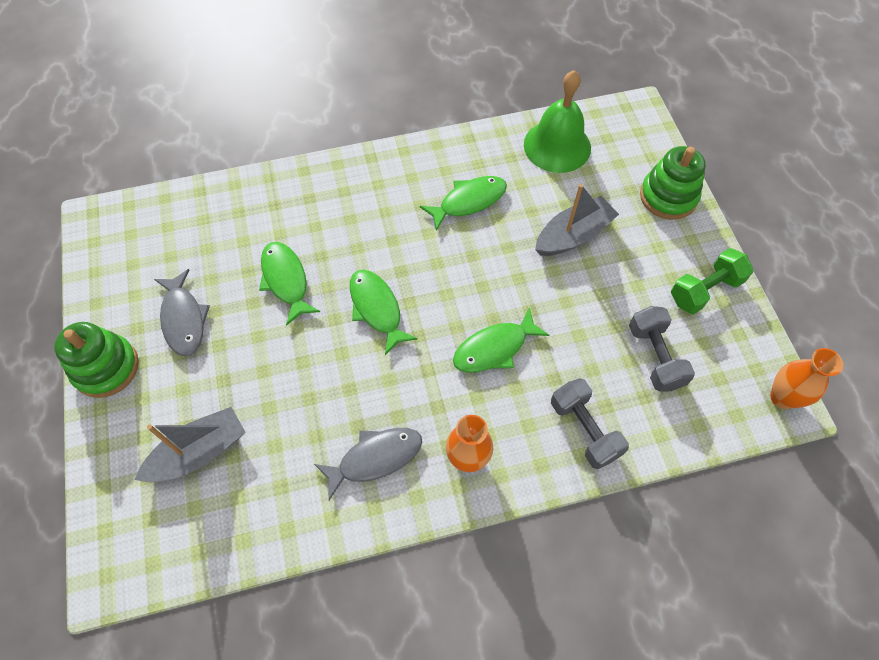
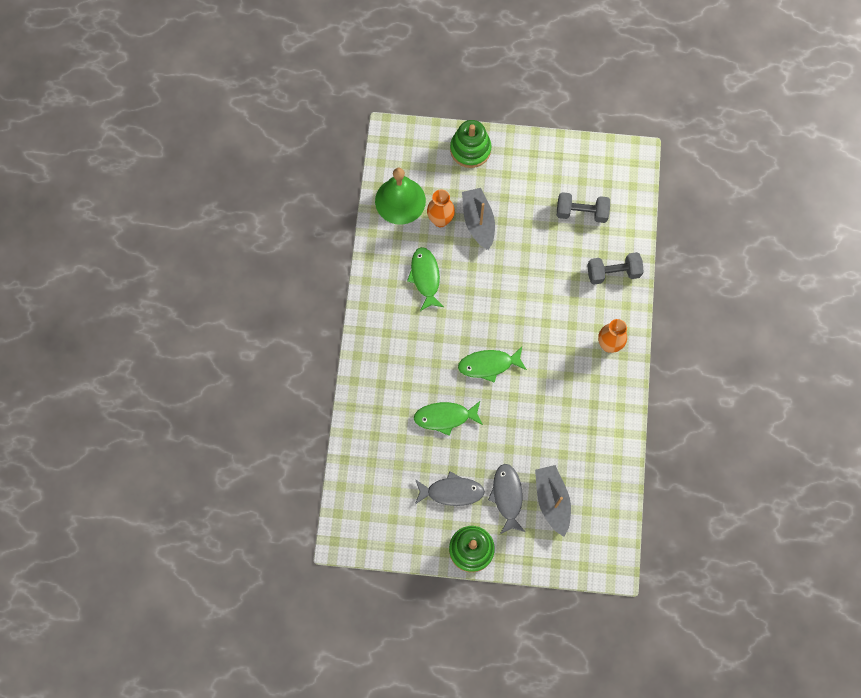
camera: 70 degrees left, 10 degrees up
grey fish [314,428,422,500] -> grey fish moved to [488,464,525,534]
green fish [453,308,549,373] -> none
green dumbbell [671,248,753,314] -> none
orange vase [770,348,843,409] -> orange vase moved to [427,190,455,227]

